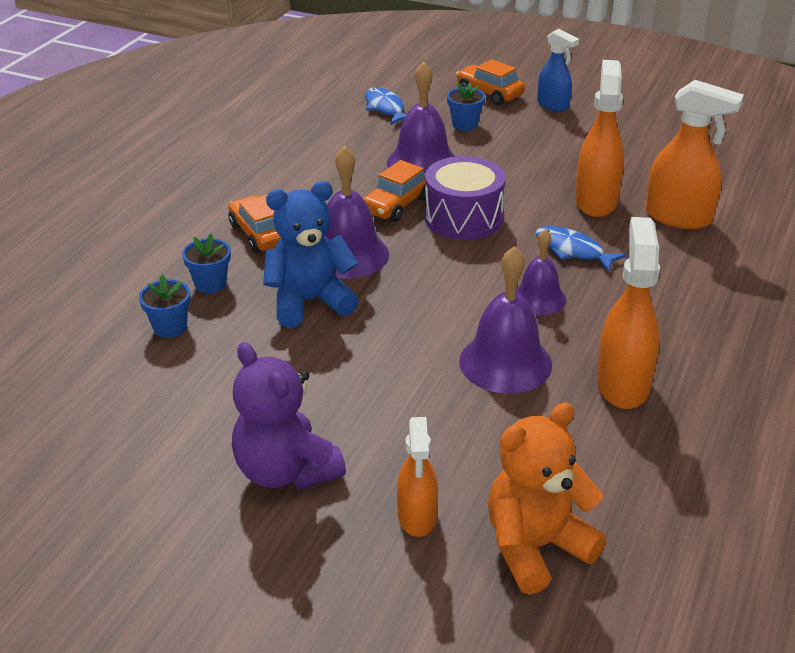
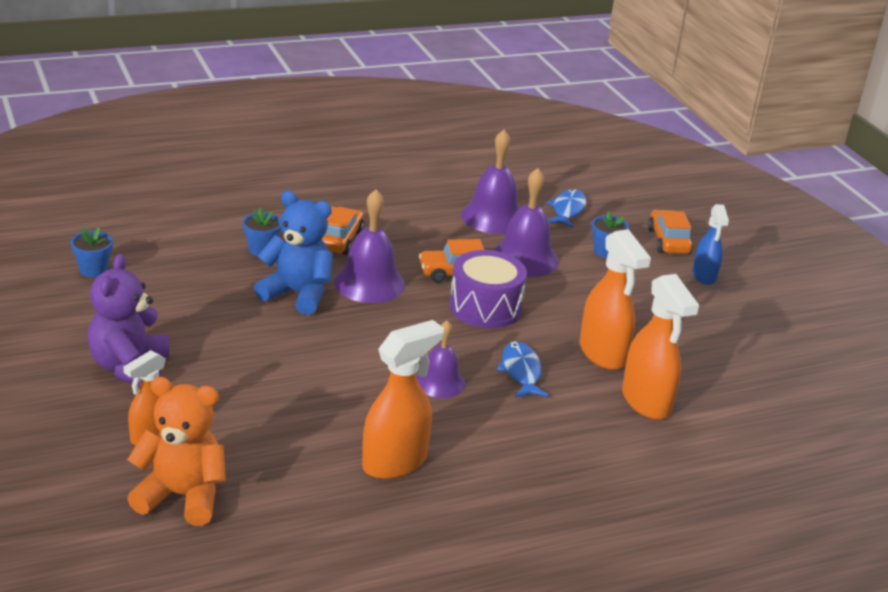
camera: 40 degrees right, 5 degrees down
blue flower pot [139,275,191,338] -> blue flower pot moved to [71,227,113,278]
purple bell [459,246,552,394] -> purple bell moved to [461,130,519,234]
orange spray bottle [575,60,624,217] -> orange spray bottle turned 105 degrees clockwise [579,229,651,370]

